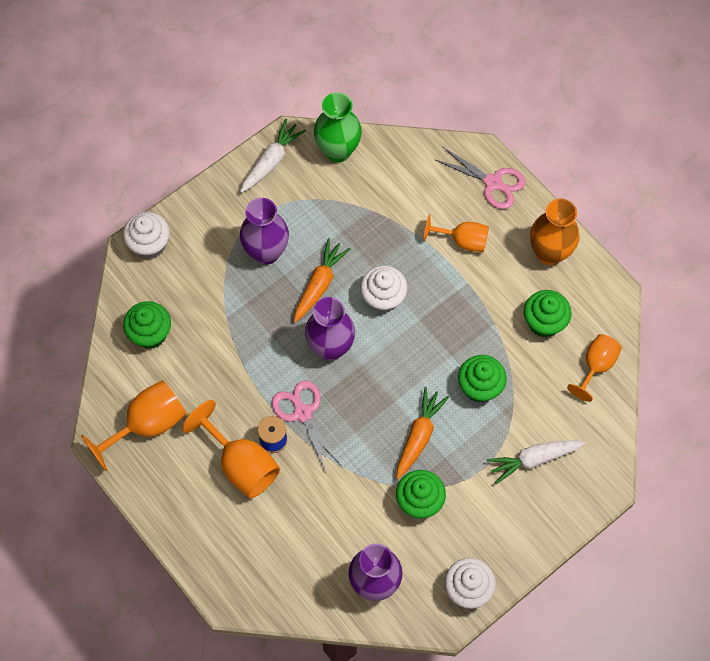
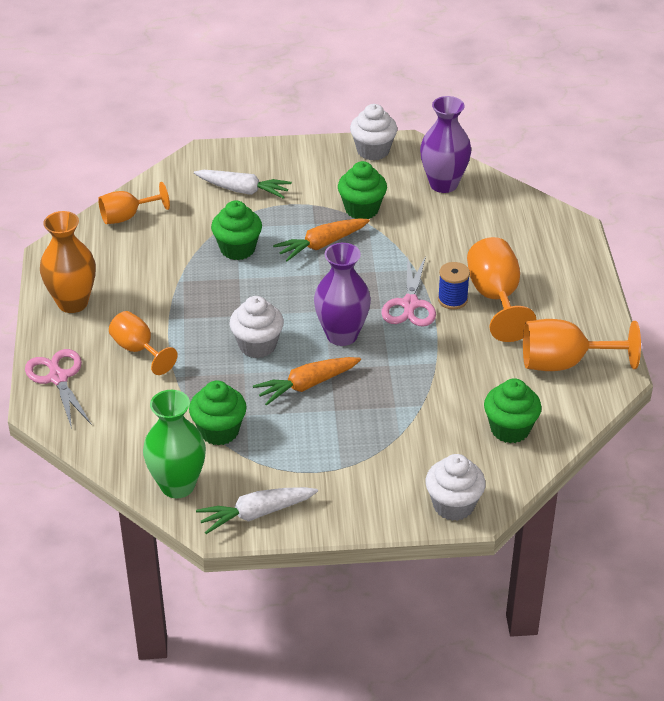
camera: 145 degrees left, 25 degrees down
purple vase [240,198,289,265] -> none
green cupcake [524,290,571,337] -> green cupcake moved to [189,380,247,446]

